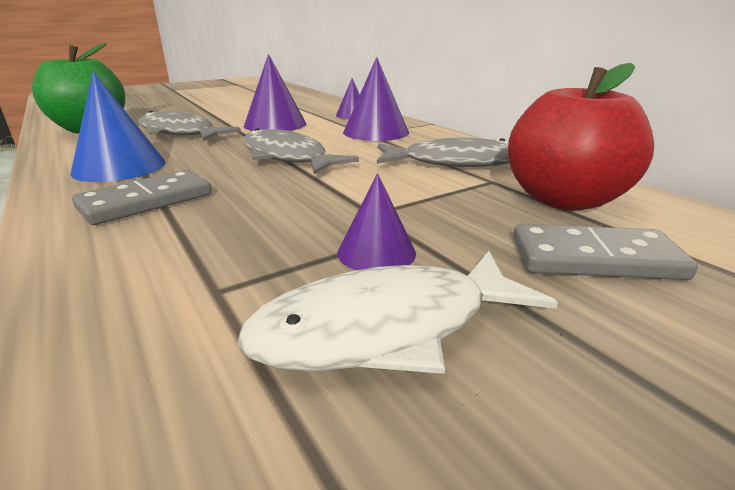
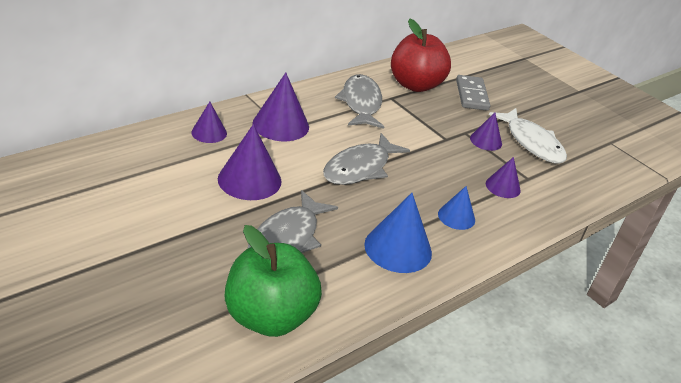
camera: 100 degrees left, 10 degrees up
grey domino [72,170,212,225] -> blue cone [438,186,475,230]
none -> purple cone [486,157,521,198]

